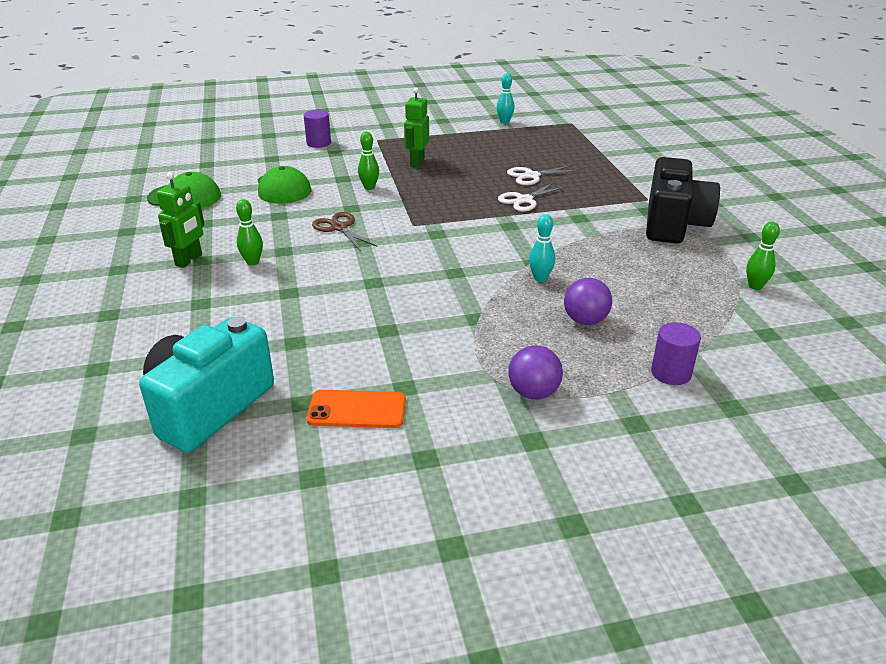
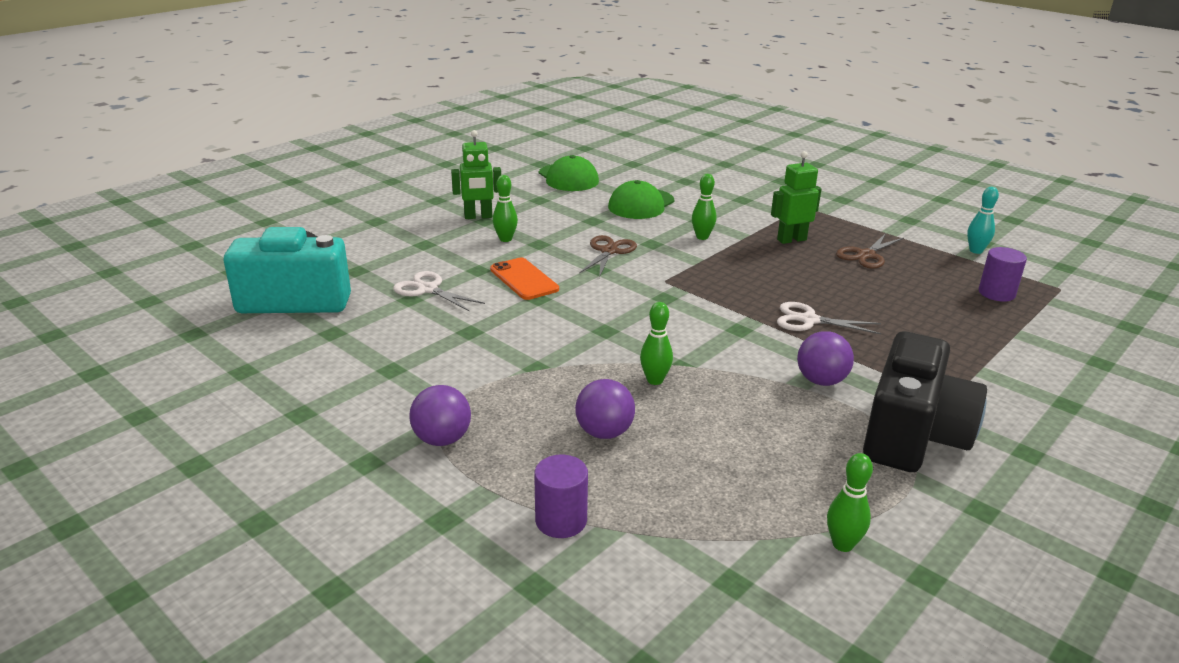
camera: 55 degrees right, 5 degrees down
purple cylinder [304,110,331,148] -> purple cylinder moved to [979,247,1027,302]
orange phone [306,390,406,428] -> orange phone moved to [490,258,559,300]
white scissors [507,165,580,185] -> white scissors moved to [393,271,485,312]
turquoise bowling pin [529,214,555,282] -> green bowling pin [640,302,673,385]
black camera [646,157,720,244] -> black camera turned 45 degrees counterclockwise [863,331,987,472]
none -> purple ball [797,331,854,386]
none -> brown scissors [836,233,904,269]

